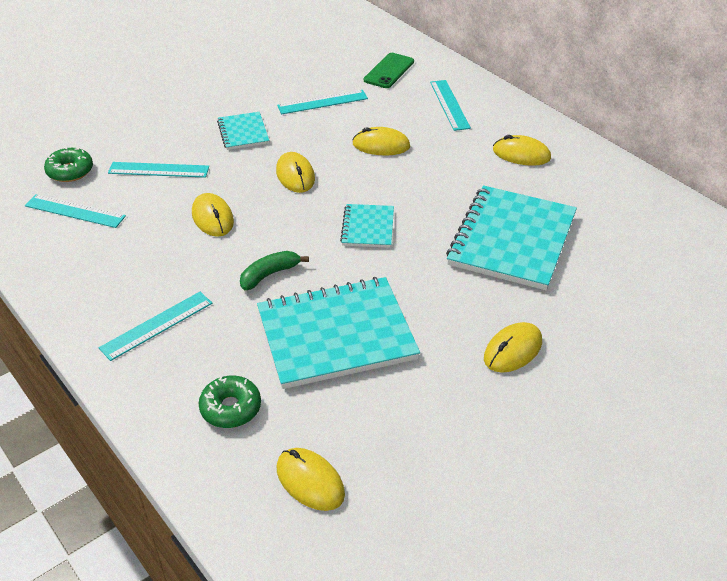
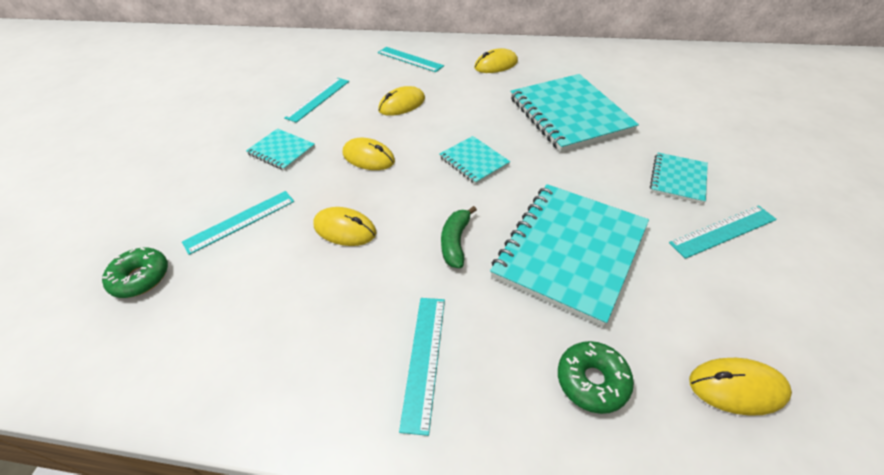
camera: 40 degrees left, 5 degrees up
turquoise ruler [25,194,126,228] -> turquoise ruler moved to [669,206,777,259]
green phone [364,53,414,88] -> none
yellow mouse [484,322,542,373] -> turquoise notebook [650,153,708,204]

